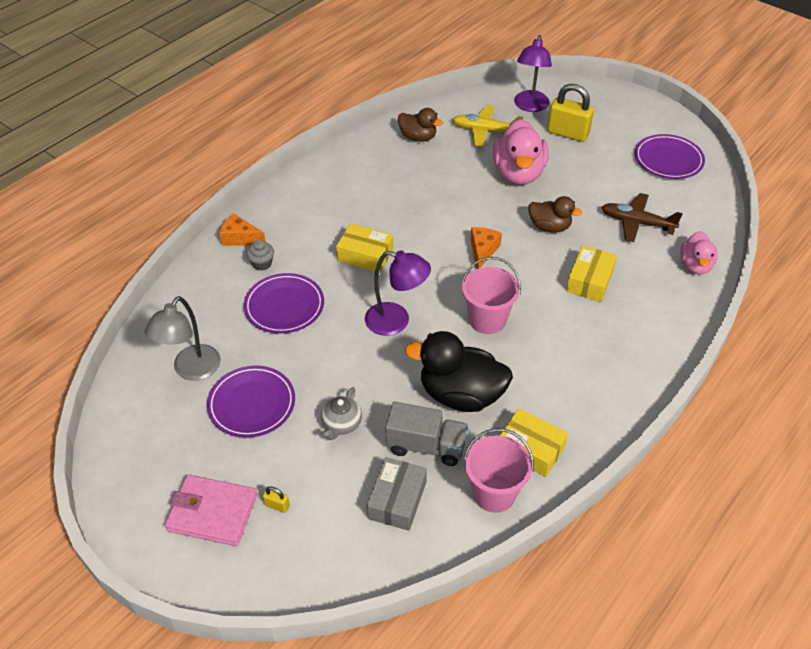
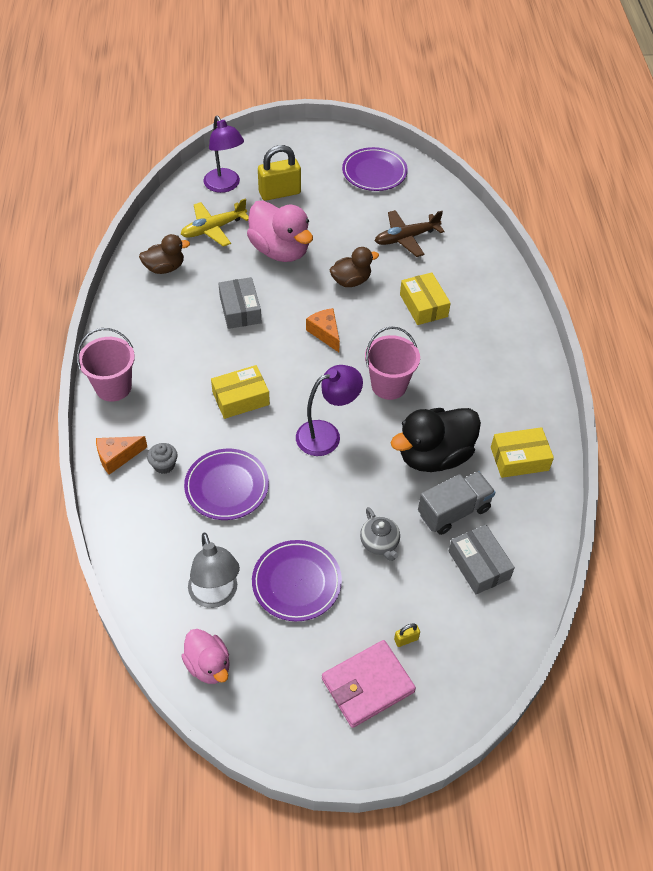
camera: 45 degrees left, 5 degrees up
pink bucket [464,428,534,513] -> pink bucket moved to [77,328,135,402]
pink duck [680,231,718,274] -> pink duck moved to [181,629,230,684]
none -> grey box [218,277,262,329]

